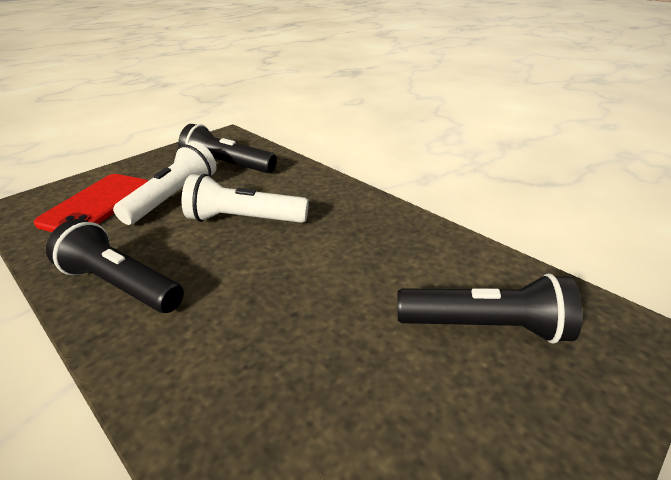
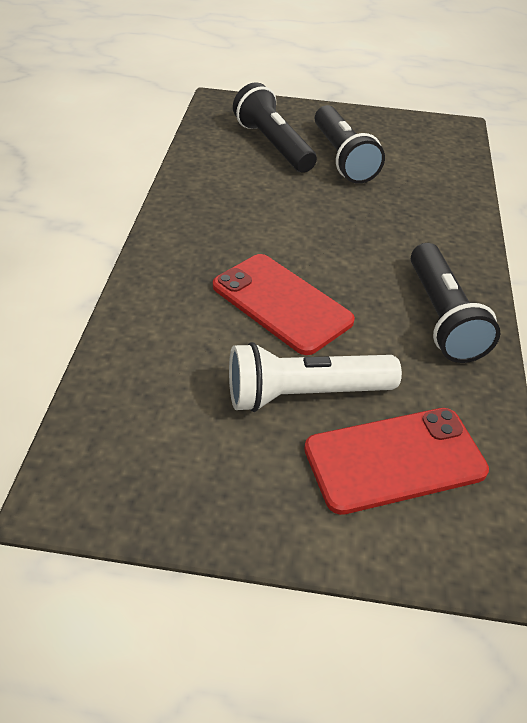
camera: 130 degrees left, 10 degrees up
black flashlight [178,124,277,173] -> black flashlight moved to [315,105,385,184]
white flashlight [182,174,309,223] -> red phone [213,254,355,355]

